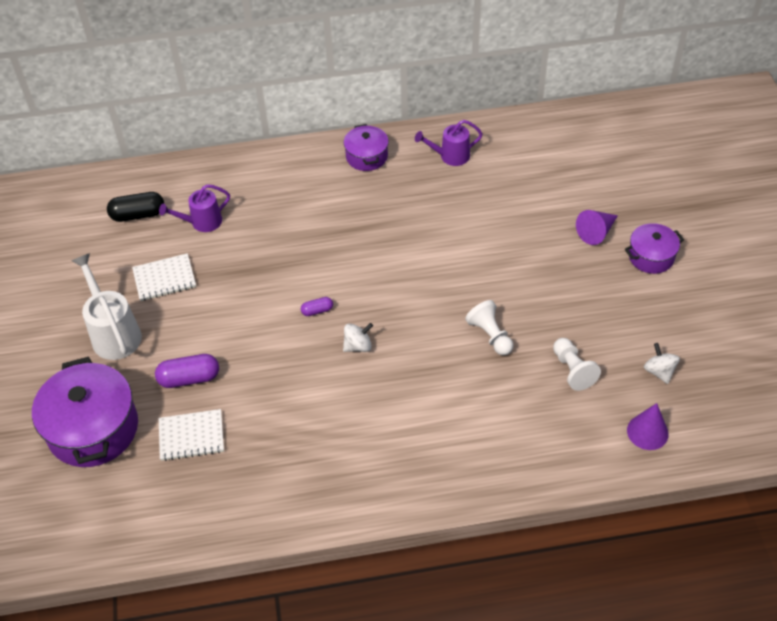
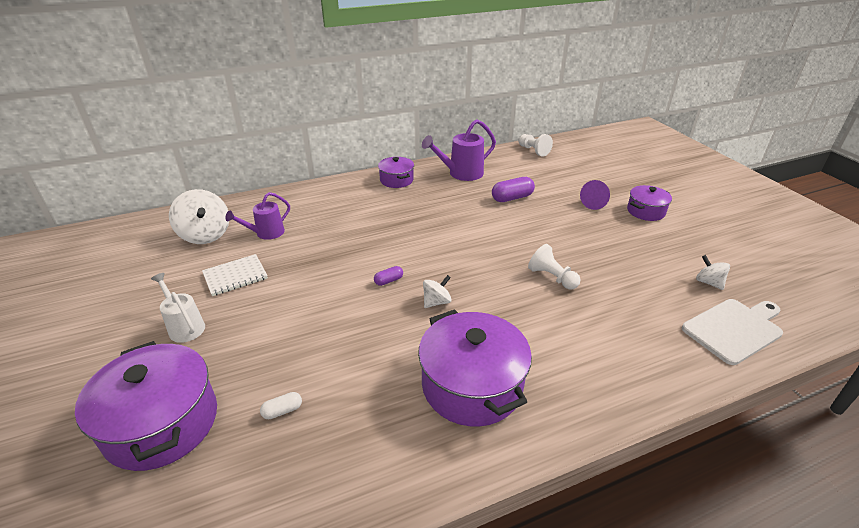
camera: 15 degrees left, 15 degrees down
white watering can [72,253,142,360] -> white watering can [151,273,205,343], size x0.66
black capsule [107,192,164,222] -> white spinning top [169,189,229,244]
purple capsule [155,354,219,388] -> purple capsule moved to [492,177,535,202]
white notebook [159,409,224,461] -> white capsule [260,392,302,419]
purple watering can [415,120,483,166] -> purple watering can [422,119,496,181], size x1.50
white pawn [553,338,601,391] -> white pawn moved to [518,134,553,157]
purple cone [627,403,669,450] -> white cutting board [682,299,783,365]
none -> purple pot [418,309,532,427]

